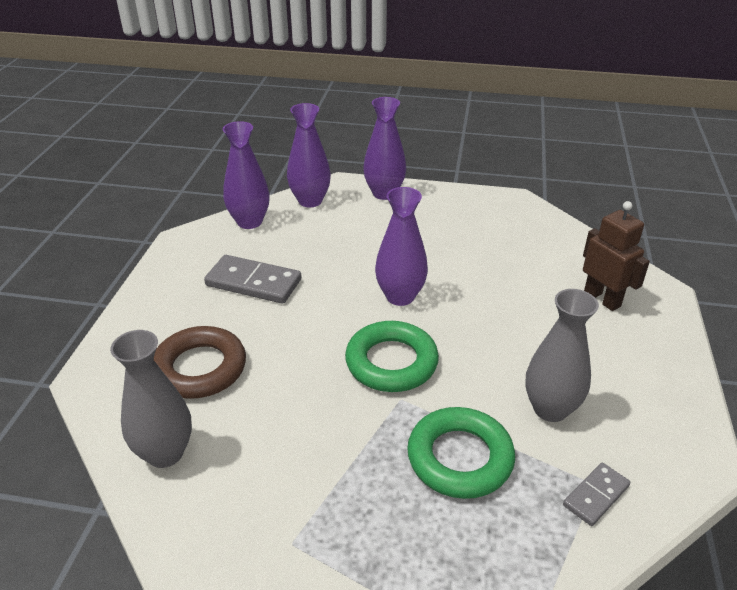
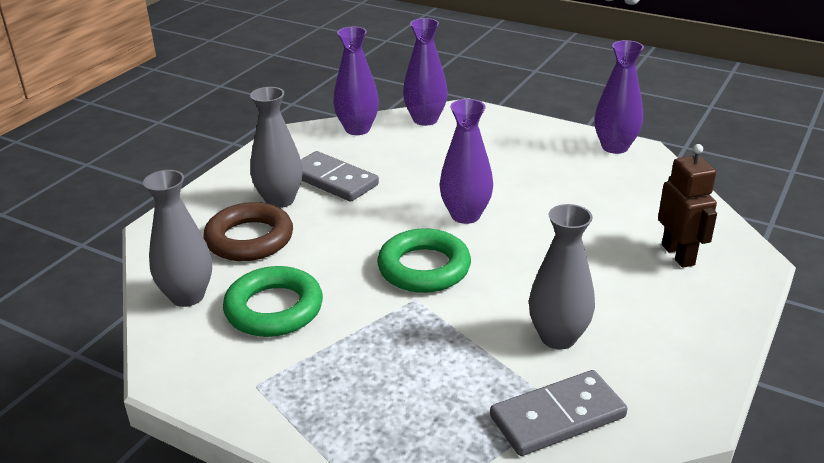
camera: 20 degrees right, 5 degrees down
purple vase [363,97,406,200] -> purple vase moved to [594,40,644,154]
green ring [407,407,515,499] -> green ring moved to [223,266,323,337]
grey domino [563,462,630,526] -> grey domino [490,370,627,456], size x1.74
none -> grey vase [250,87,303,208]

